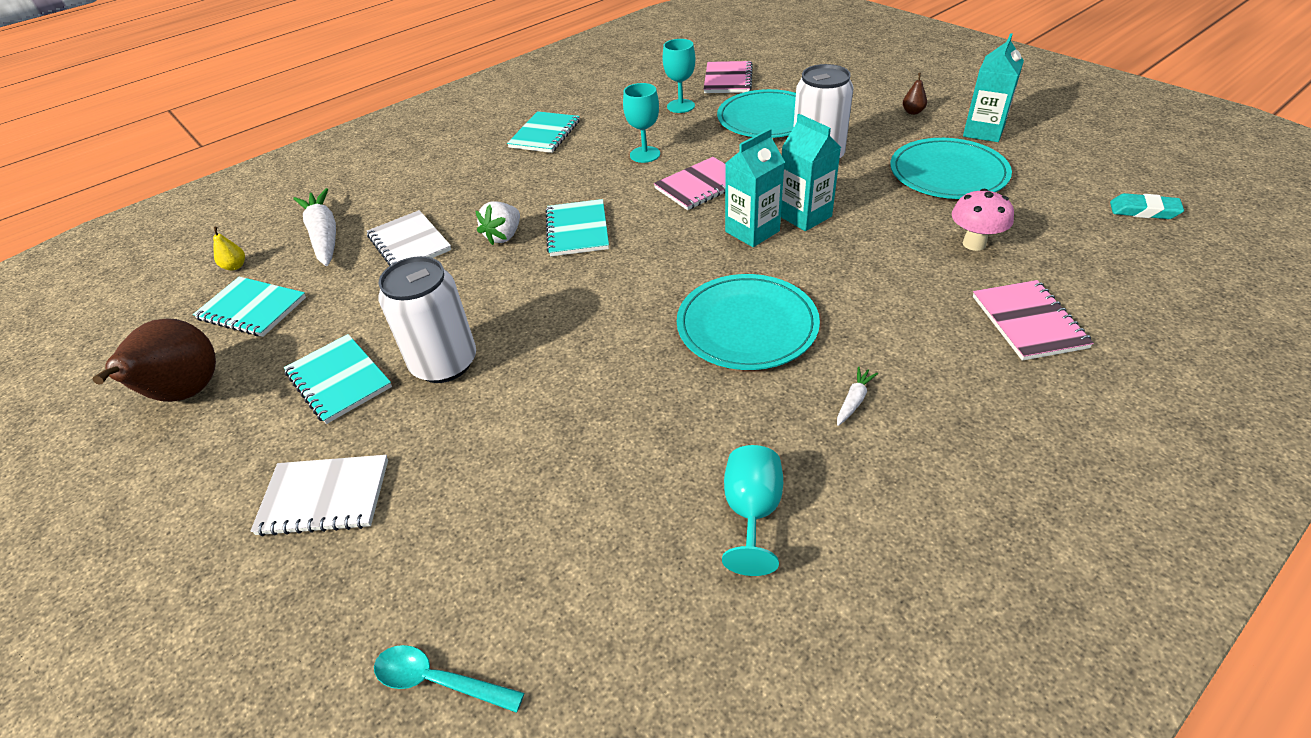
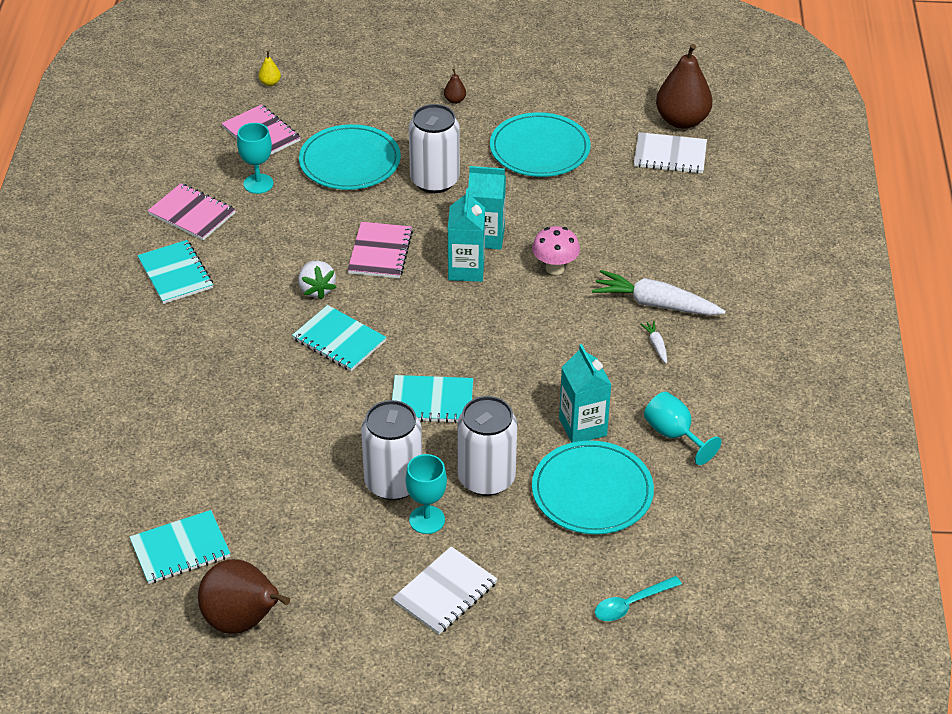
camera: 50 degrees left, 0 degrees up
yellow pear [213,227,245,271] -> yellow pear moved to [258,51,281,86]
turquoise notebook [284,334,392,424] -> turquoise notebook moved to [392,375,473,423]
white carrot [293,188,336,266] -> white carrot moved to [592,270,726,315]
white notebook [367,210,451,266] -> white notebook moved to [634,132,707,174]
white strawberry [476,201,520,245] -> white strawberry moved to [298,261,337,300]
turquoise goblet [623,83,660,163] -> turquoise goblet moved to [405,454,447,534]
turquoise plate [677,274,820,370] -> turquoise plate moved to [532,440,654,534]
pink mushroom [952,189,1014,251] -> pink mushroom moved to [532,226,580,275]
turquoise carton [963,33,1024,142] -> turquoise carton moved to [559,344,612,443]
pink notebook [973,280,1094,361] -> pink notebook moved to [147,183,236,240]
turquoise eraser [1110,193,1184,219] -> brown pear [656,44,713,129]
none -> white can [457,396,517,496]

